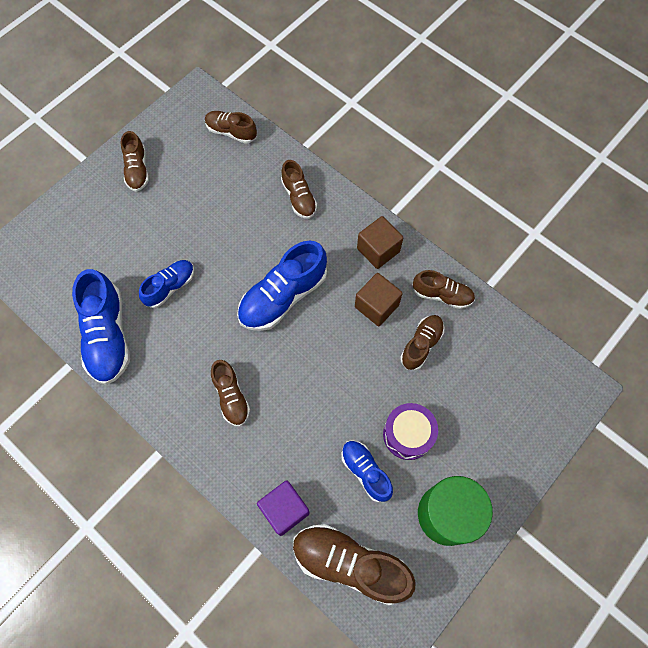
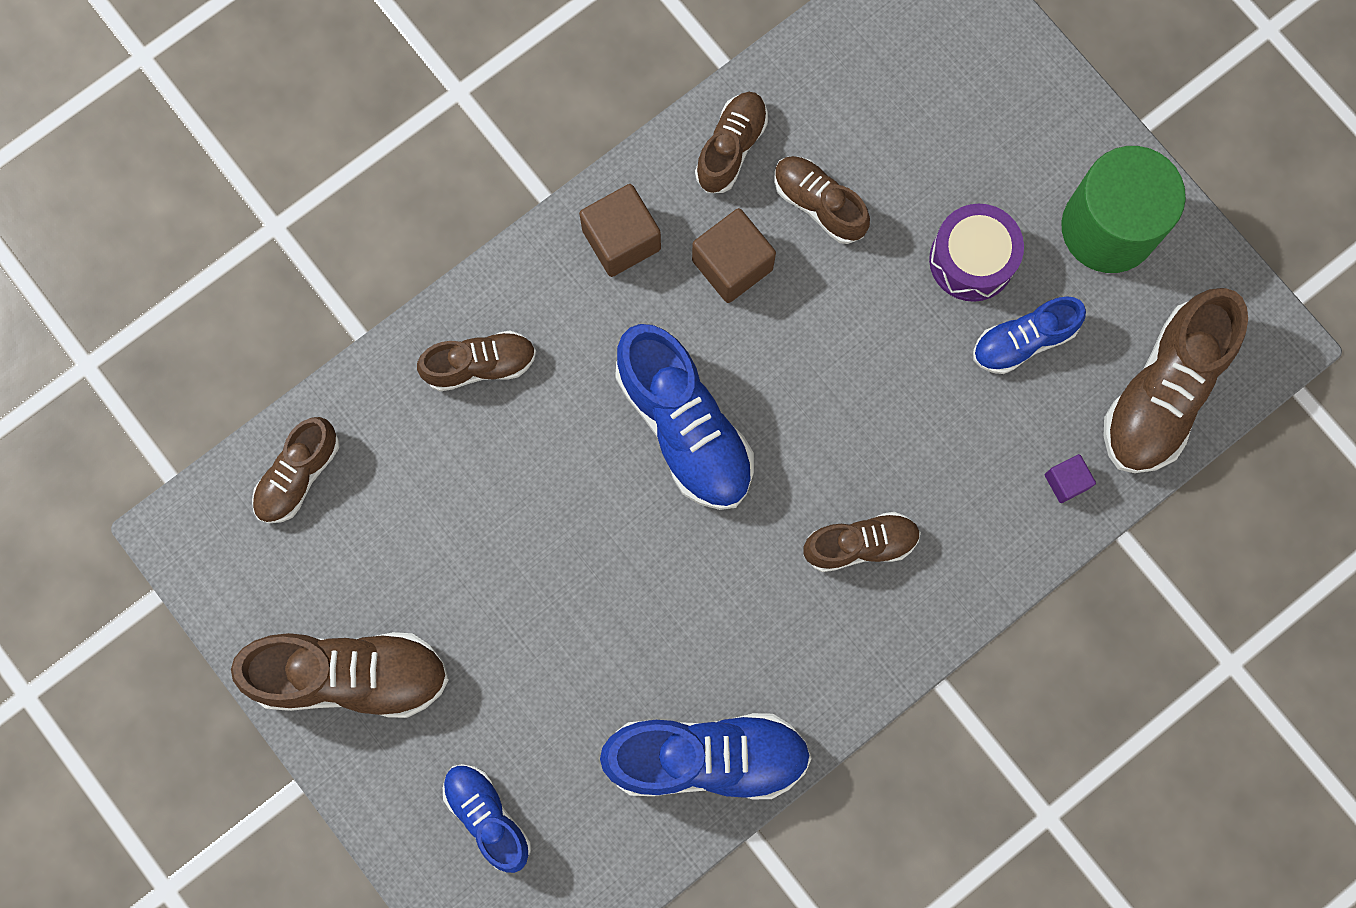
camera: 80 degrees left, 10 degrees up
brown shoe [121,131,149,192] -> brown shoe [231,632,449,718], size x1.69
blue shoe [139,260,194,308] -> blue shoe moved to [443,764,531,873]
purple cube [257,480,310,536] -> purple cube [1045,454,1096,503], size x0.55

